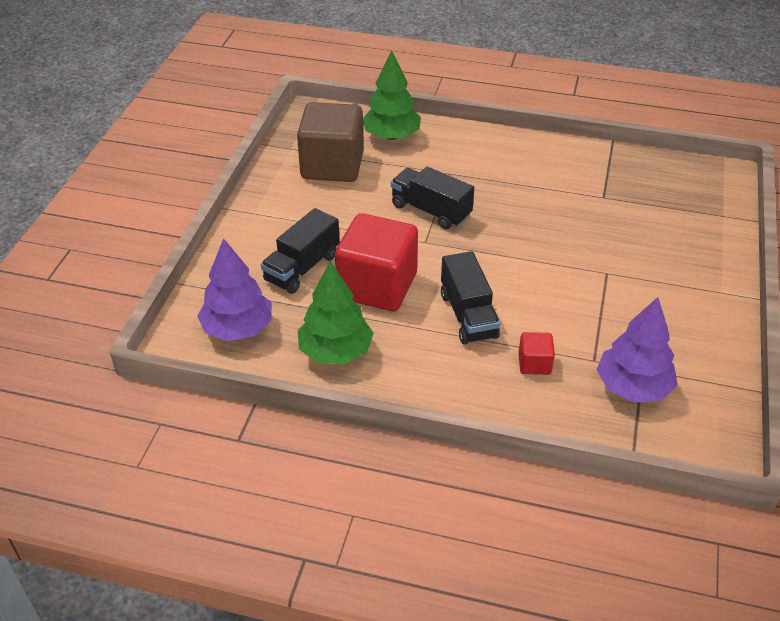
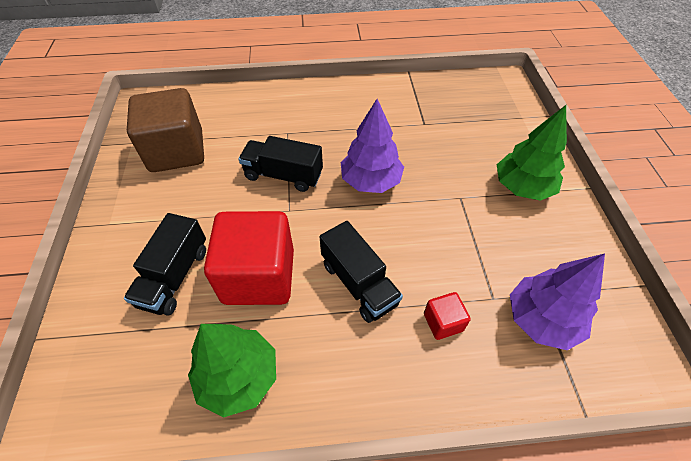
camera: 20 degrees left, 10 degrees up
purple tree [197,238,272,341] -> purple tree moved to [341,99,404,193]
green tree [363,51,421,140] -> green tree moved to [497,105,567,201]

